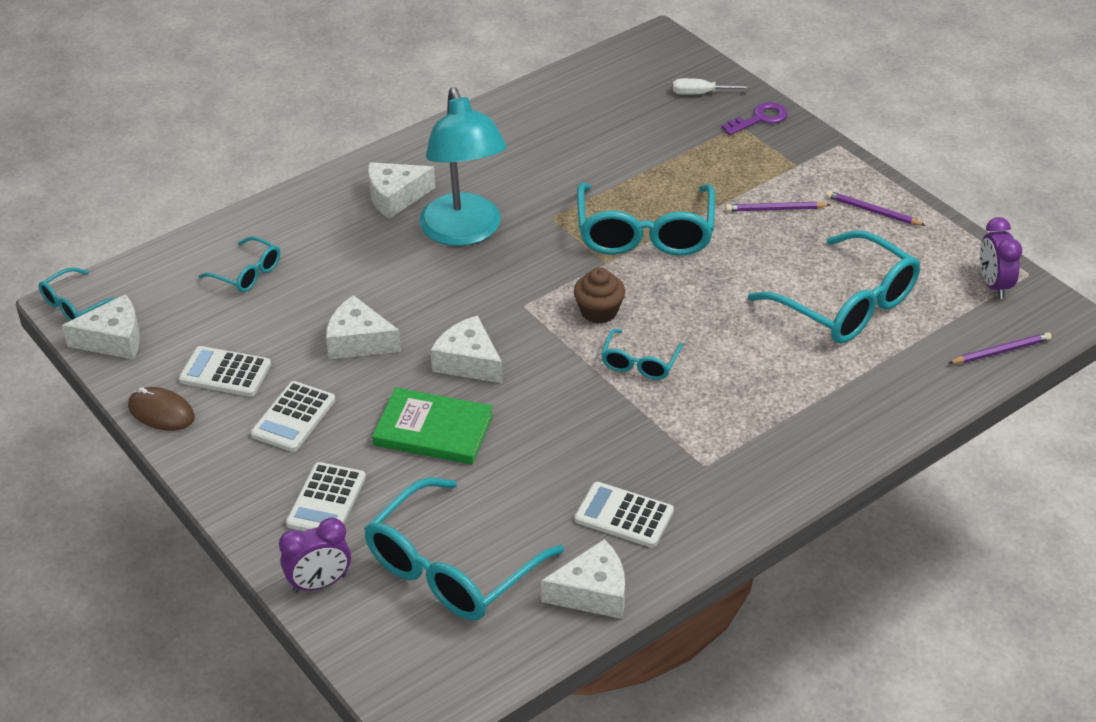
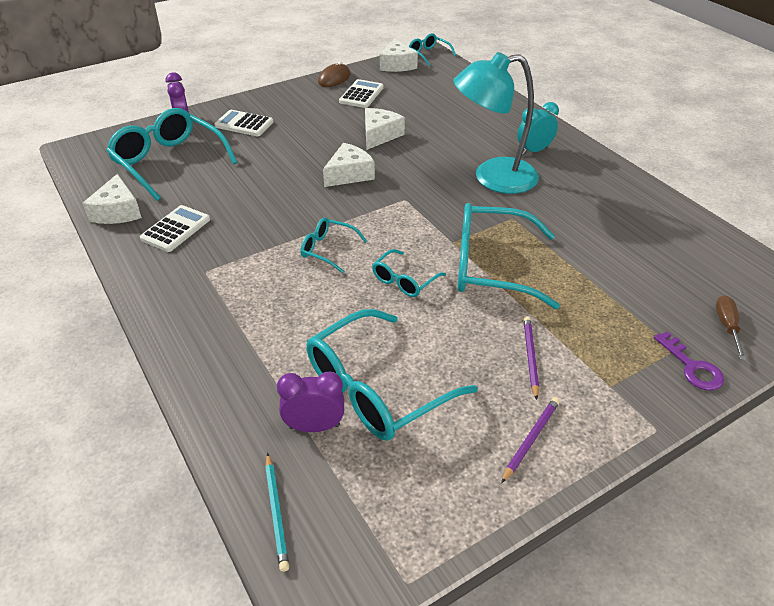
camera: 95 degrees right, 0 degrees up
turquoise glasses [199,236,280,292] -> turquoise glasses moved to [372,249,446,297]
white calculator [251,381,336,452] -> none
white cheese [368,162,435,219] -> turquoise clock [517,102,559,155]
green book [372,388,493,465] -> none
brown cupcake [574,267,625,324] -> none
white screwdriver [673,78,752,95] -> brown screwdriver [716,295,746,360]
purple pencil [949,332,1052,364] -> turquoise pencil [265,453,289,572]
purple clock [980,217,1022,299] -> purple clock moved to [277,372,344,432]

